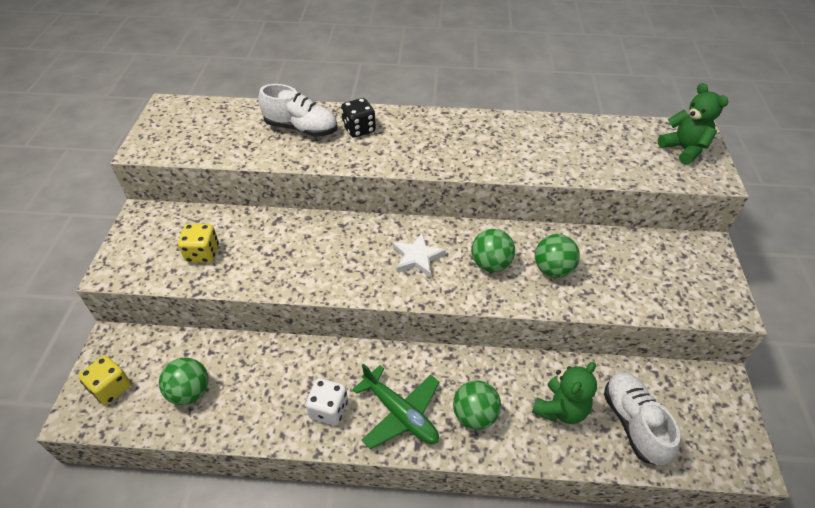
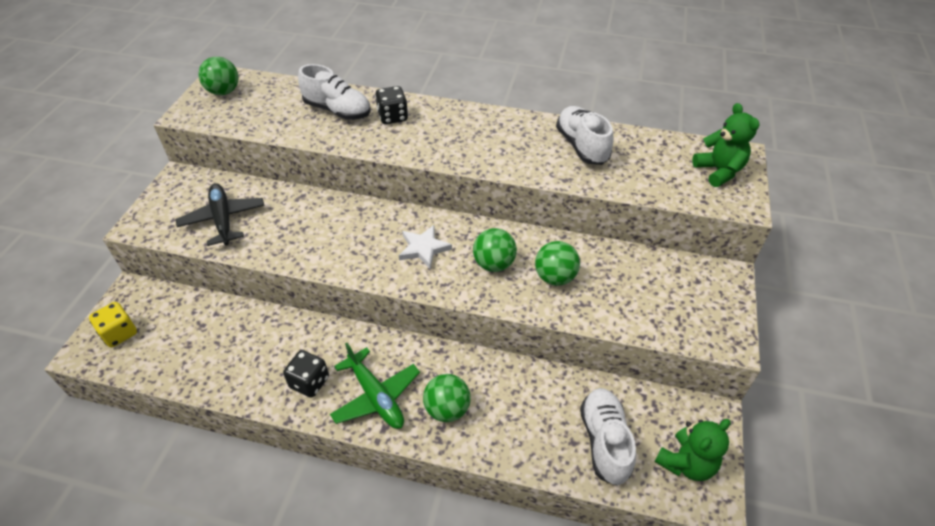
camera: 10 degrees right, 0 degrees up
green ball [159,358,209,405] -> green ball moved to [198,57,238,95]
yellow dice [178,224,219,263] -> black plane [176,183,265,246]
white dice [305,378,348,425] -> black dice [283,350,329,398]
green teddy bear [532,362,597,424] -> green teddy bear moved to [655,419,731,481]
none -> white shoe [556,106,614,165]

